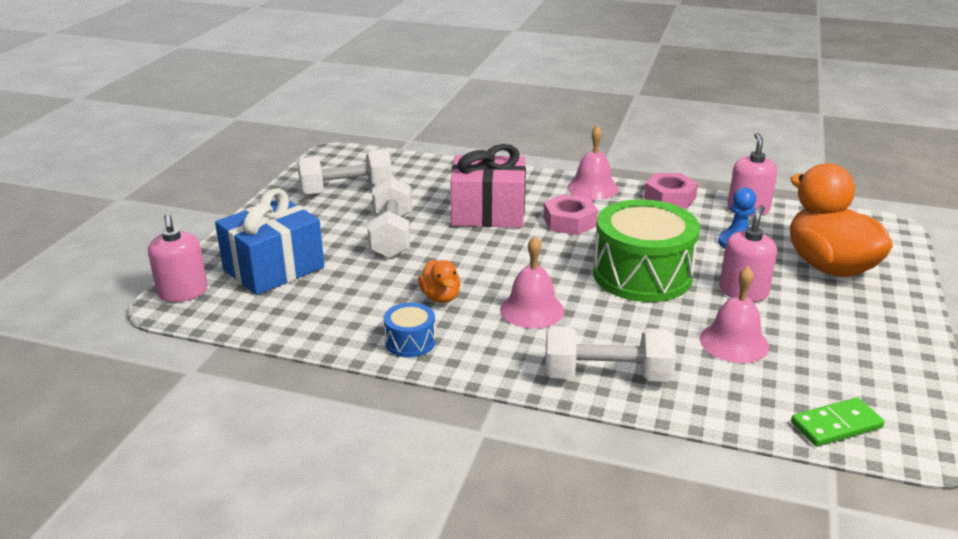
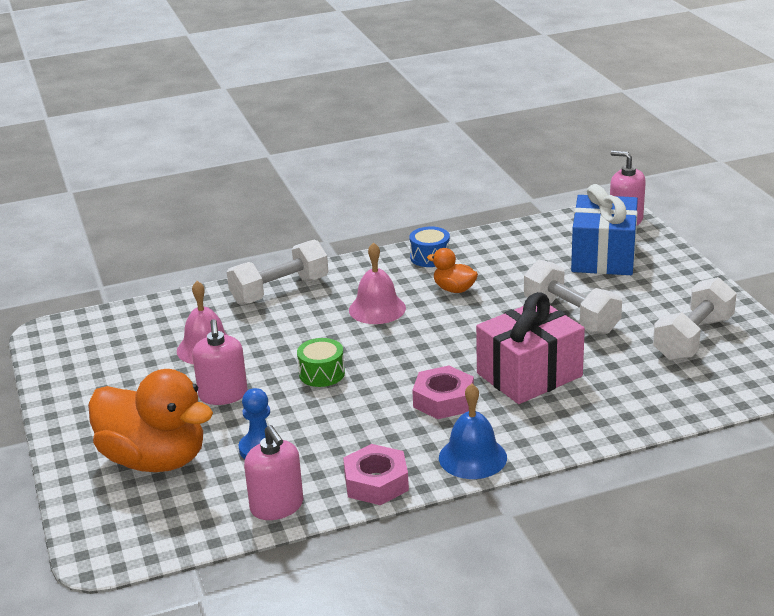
camera: 145 degrees right, 0 degrees up
pink bell [567,125,619,200] -> blue bell [439,383,507,479]
green drum [593,199,700,302] -> green drum [297,338,345,387], size x0.46
green domino [791,397,884,447] -> none

